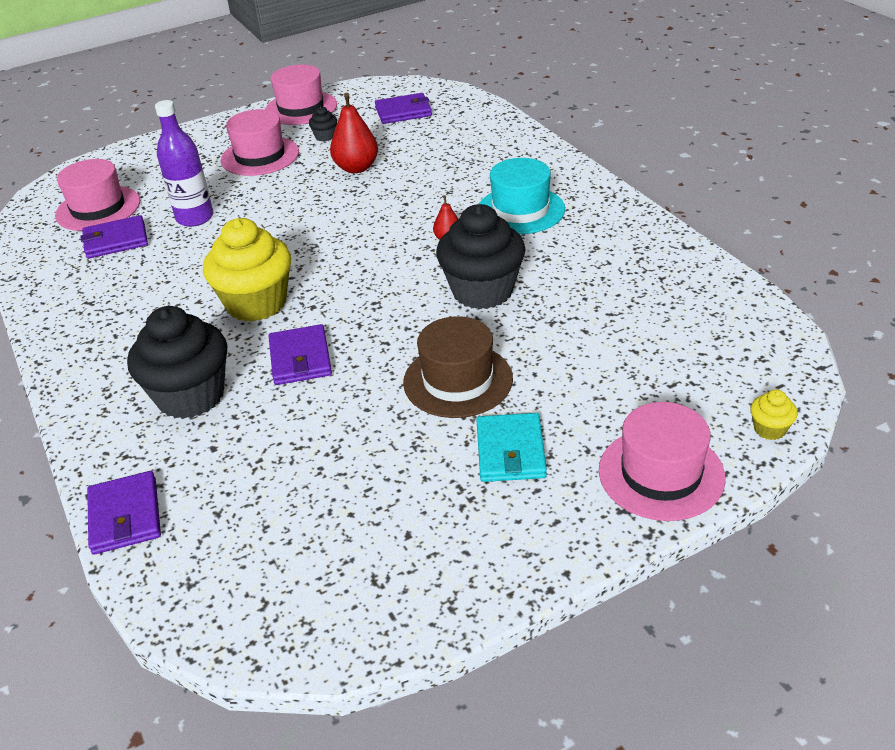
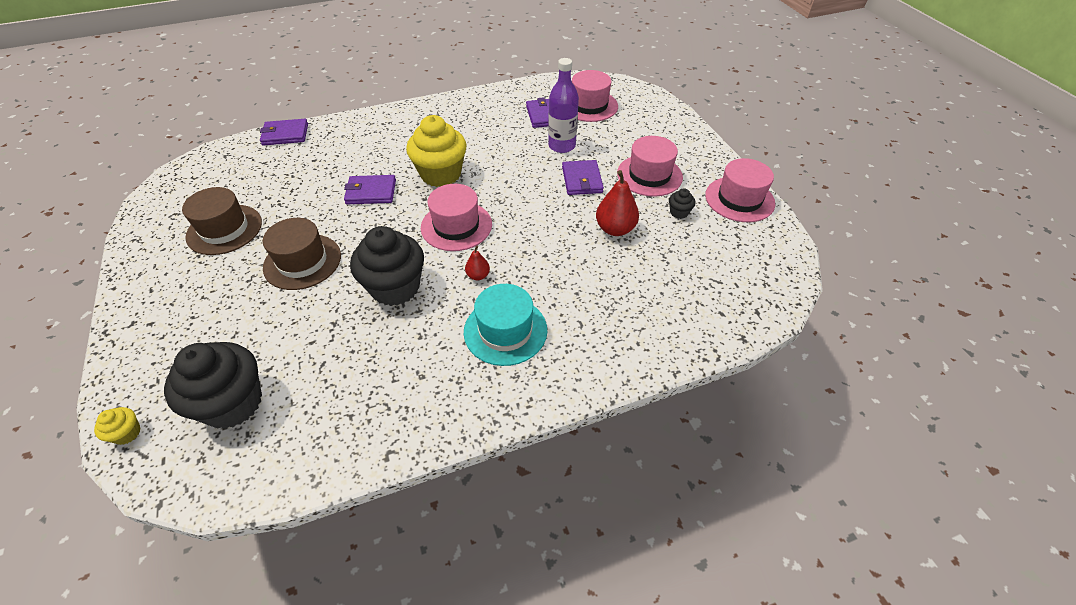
camera: 95 degrees right, 10 degrees up
black cupcake [127,306,227,419] -> black cupcake moved to [164,342,262,429]
purple wallet [375,93,432,124] -> purple wallet moved to [562,160,604,195]
turquoise wallet [476,413,547,482] -> none
pink hat [599,402,726,521] -> pink hat moved to [421,184,492,251]
none -> brown hat [182,187,262,255]

